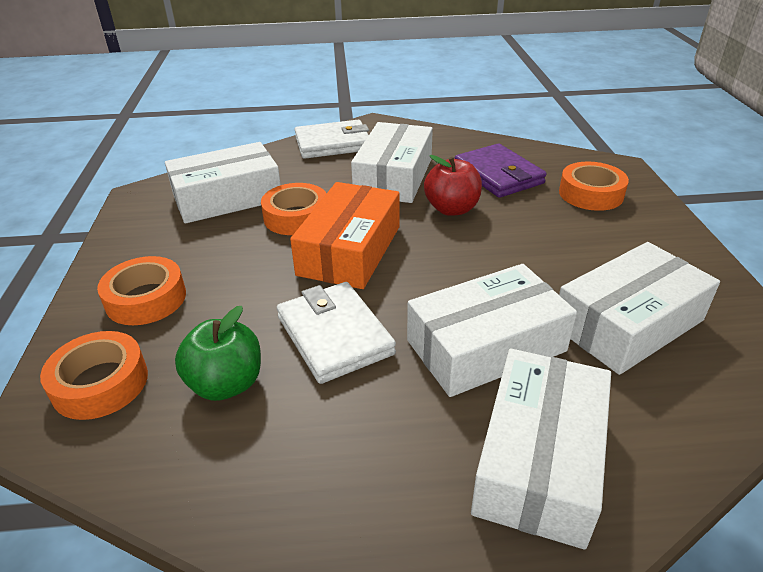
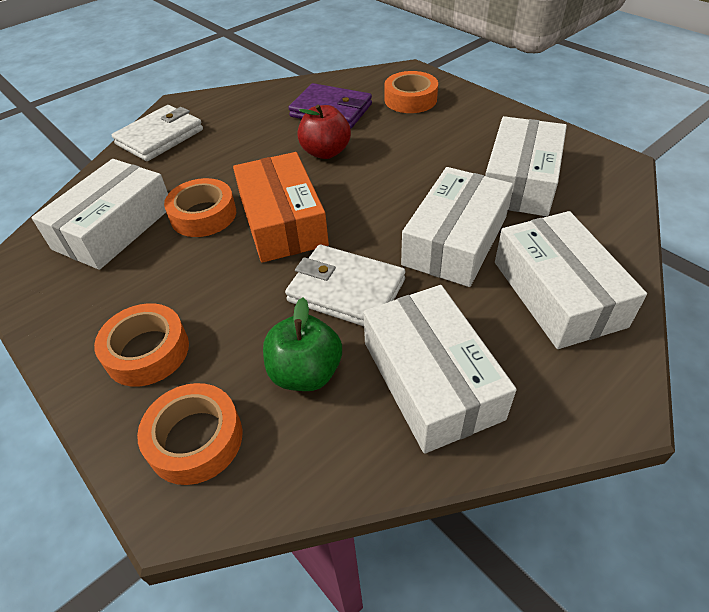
camera: 35 degrees left, 10 degrees up
white box [351,122,433,203] -> white box moved to [363,285,517,454]

